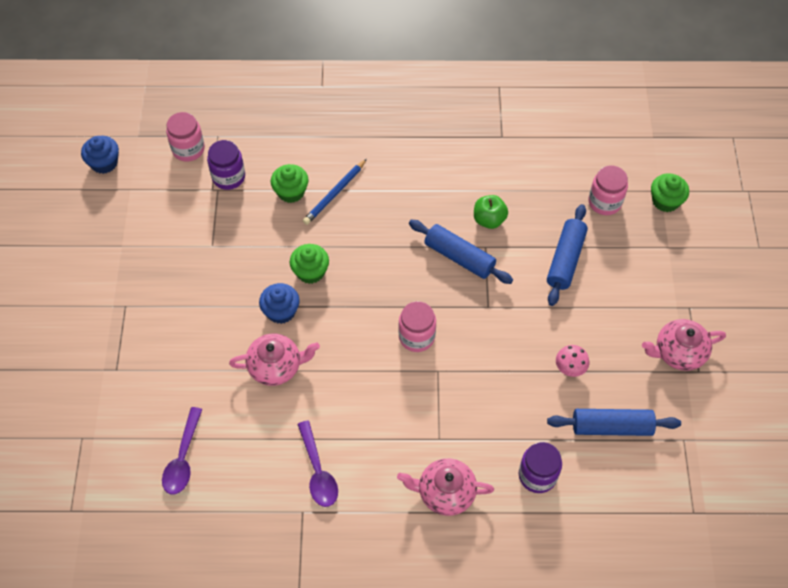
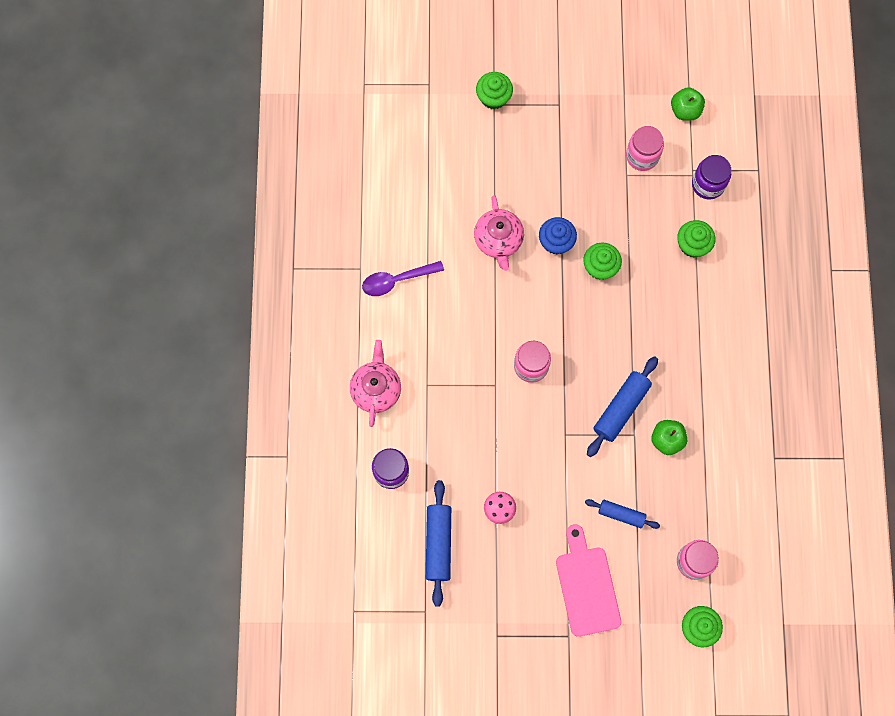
camera: 90 degrees right, 15 degrees up
blue cupcake [81,136,119,174] -> none
purple spoon [162,407,202,495] -> none
pink jar [166,112,205,162] -> pink jar moved to [626,126,664,171]
blue pencil [303,159,367,225] -> none
blue rolling pin [547,204,588,306] -> blue rolling pin [585,499,660,529], size x0.63
pink teapot [642,319,726,371] -> none
none -> green cupcake [476,72,513,110]
none -> pink cutting board [556,524,621,637]
none -> green apple [671,87,705,121]

